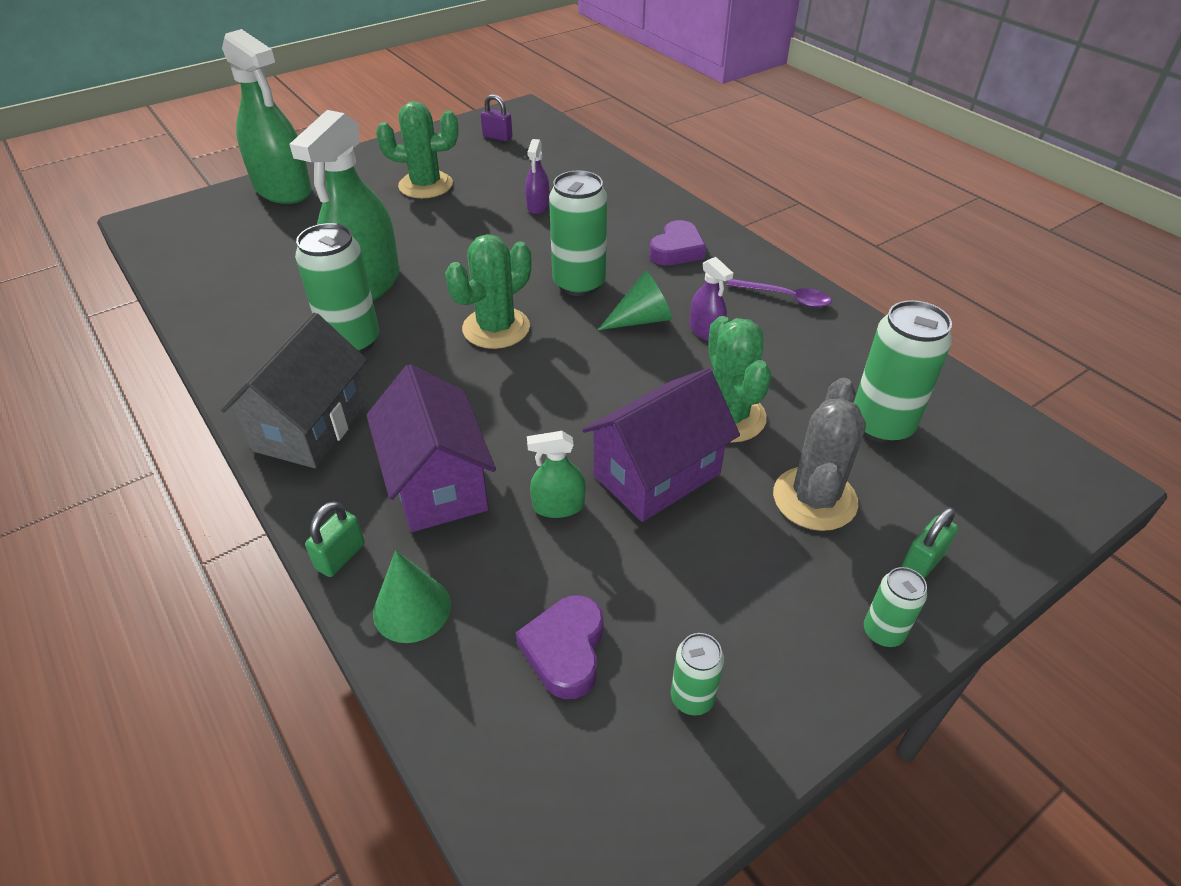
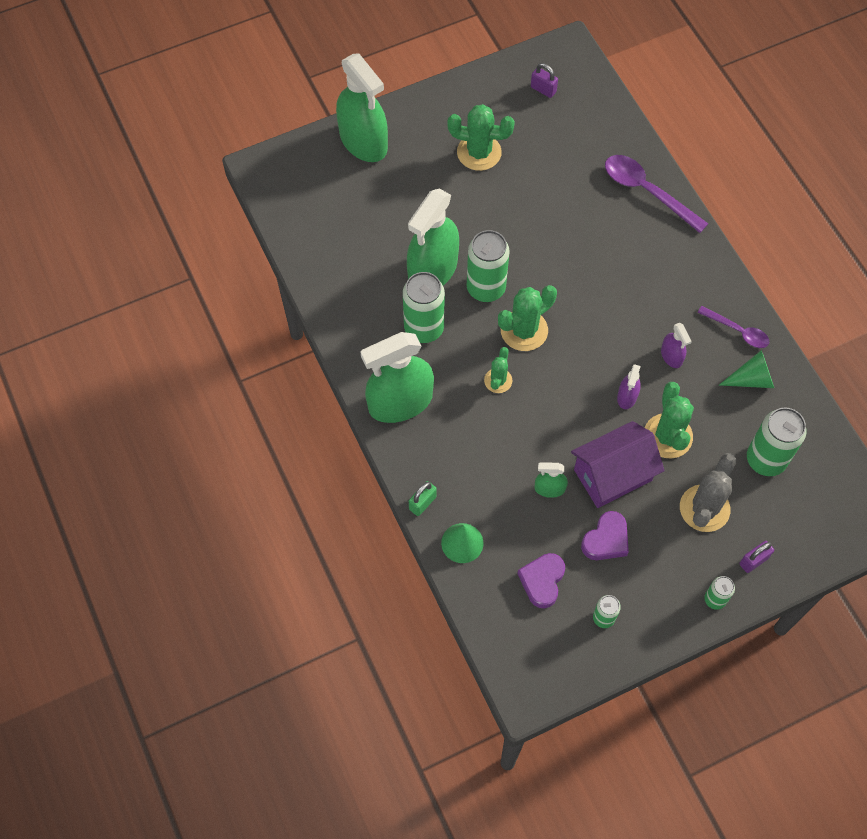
camera: 10 degrees right, 20 degrees up
grey house [221,313,367,468] -> green spray bottle [361,332,434,423]
purple house [366,365,496,532] -> none
purple spray bottle [525,139,550,214] -> purple spray bottle moved to [617,364,641,409]
green can [549,171,607,296] -> green can moved to [467,230,510,302]
green cone [598,270,673,330] -> green cone moved to [719,350,774,388]
purple heart [649,220,706,265] -> purple heart moved to [581,511,629,560]
green padlock [902,507,958,578] -> purple padlock [739,541,774,573]
none -> green cactus [484,347,512,393]
none -> purple spoon [605,155,708,233]

